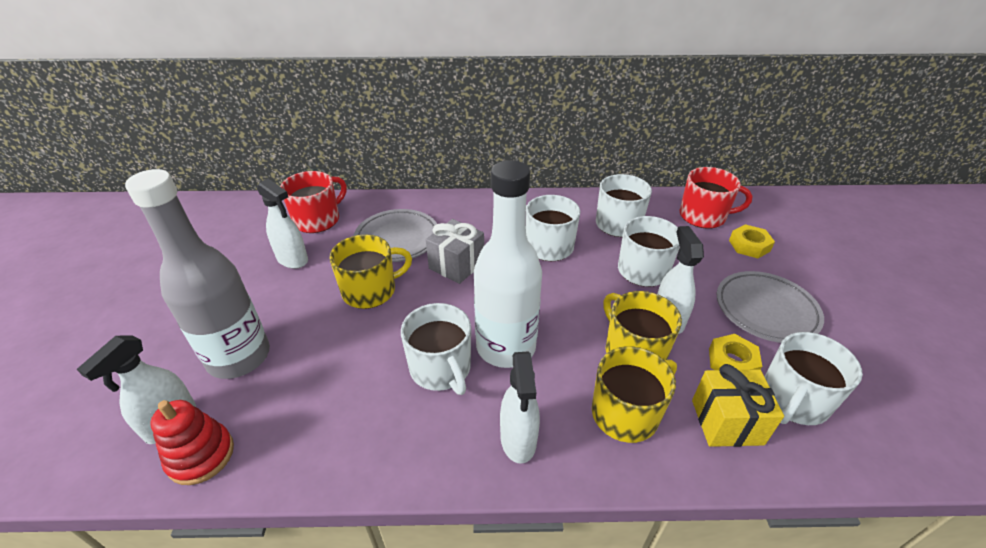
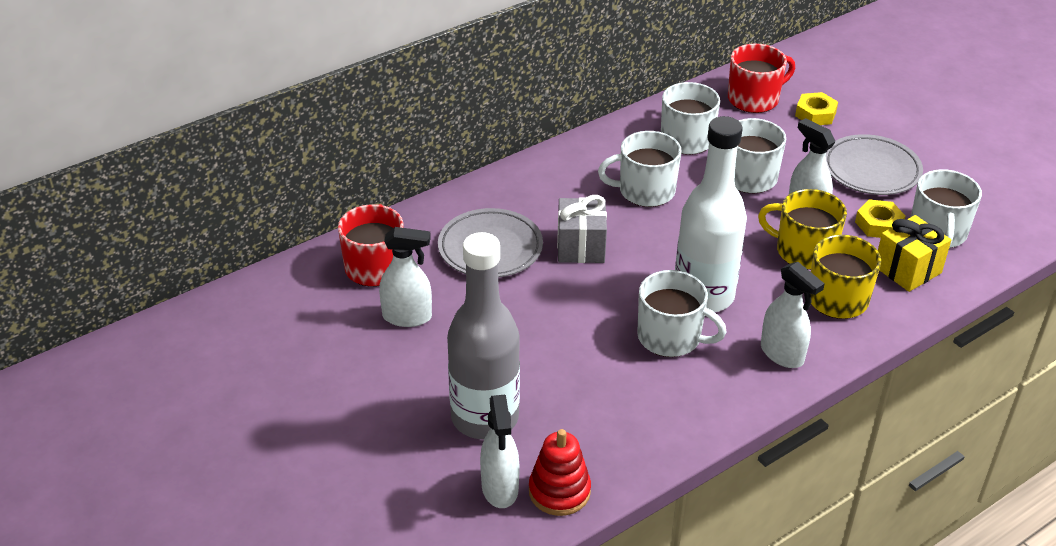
camera: 35 degrees left, 0 degrees up
yellow mug [329,234,412,309] -> none

